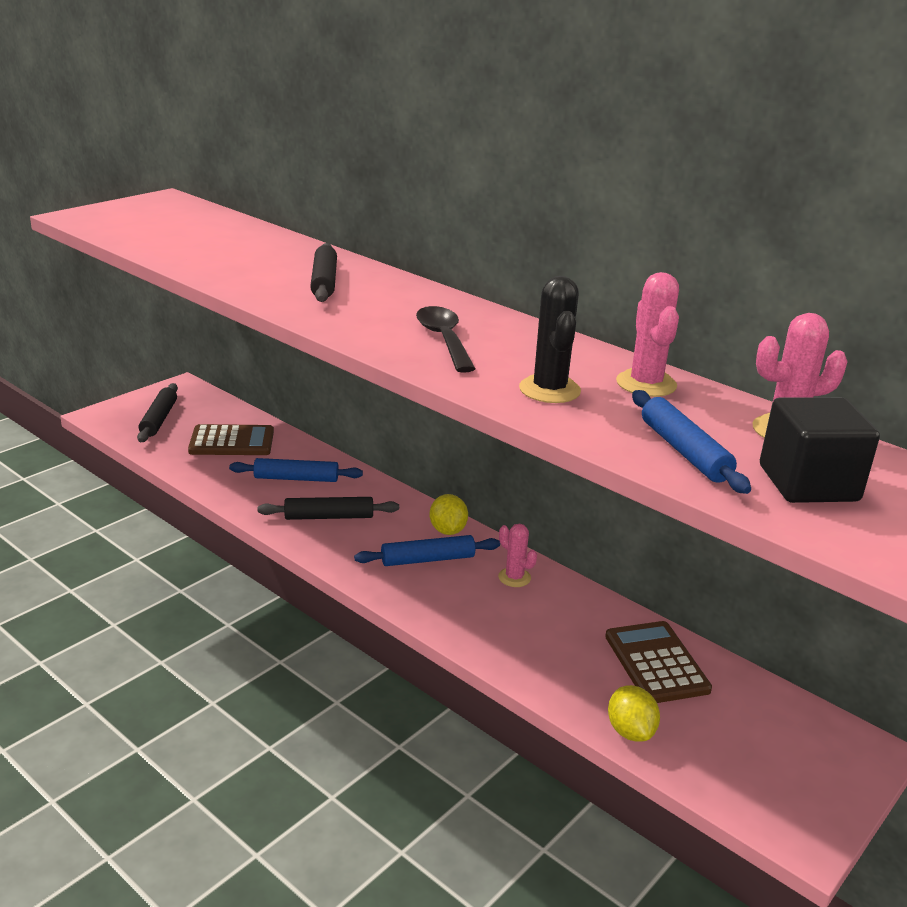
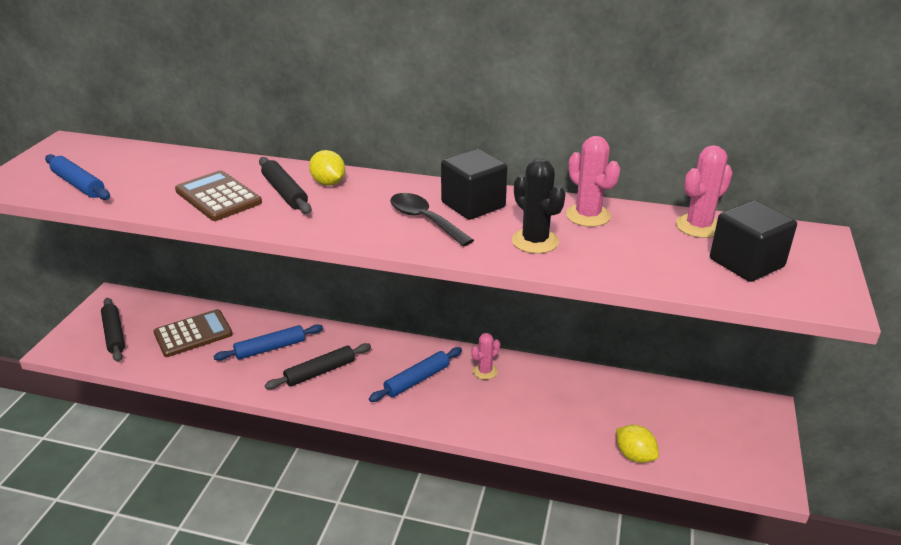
camera: 25 degrees left, 5 degrees up
yellow lemon [429,494,468,535] -> yellow lemon moved to [309,150,345,186]
pink cactus [498,524,537,587] -> pink cactus turned 60 degrees counterclockwise [471,333,500,380]
brown calculator [605,621,712,703] -> brown calculator moved to [175,170,262,221]
blue rolling pin [632,390,751,494] -> blue rolling pin moved to [45,154,110,200]
none -> black cube [441,149,507,220]

